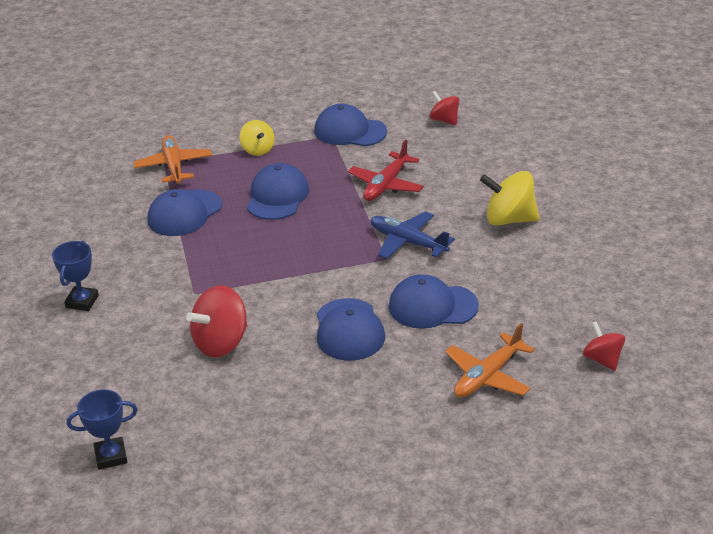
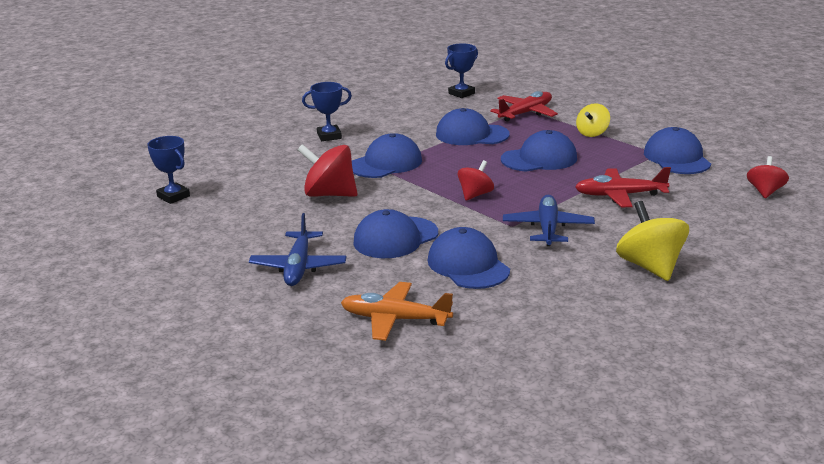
camera: 60 degrees right, 10 degrees down
orange plane [133,135,212,184] -> red plane [490,91,558,122]
red spinning top [583,321,625,371] -> red spinning top moved to [458,160,494,201]
none -> blue plane [249,213,347,286]
none -> blue cap [352,133,422,178]
none -> blue trophy [445,44,478,98]

